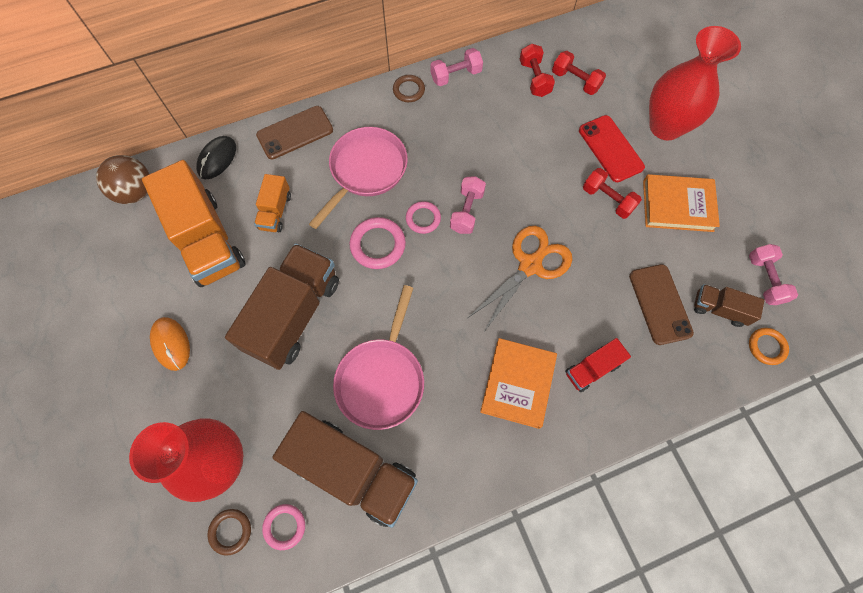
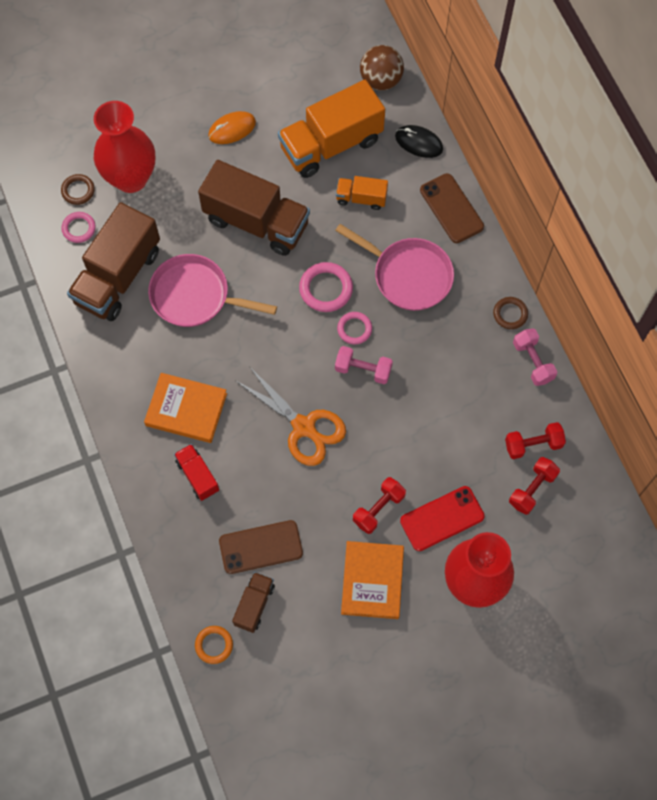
camera: 90 degrees right, 0 degrees up
pink dumbbell [749,244,798,305] -> none

